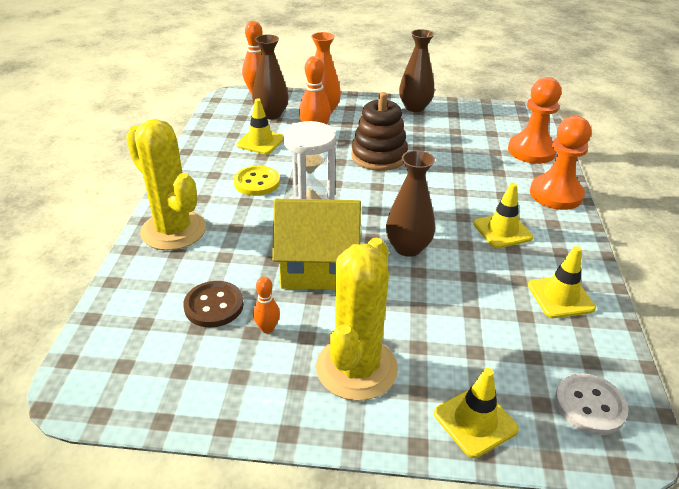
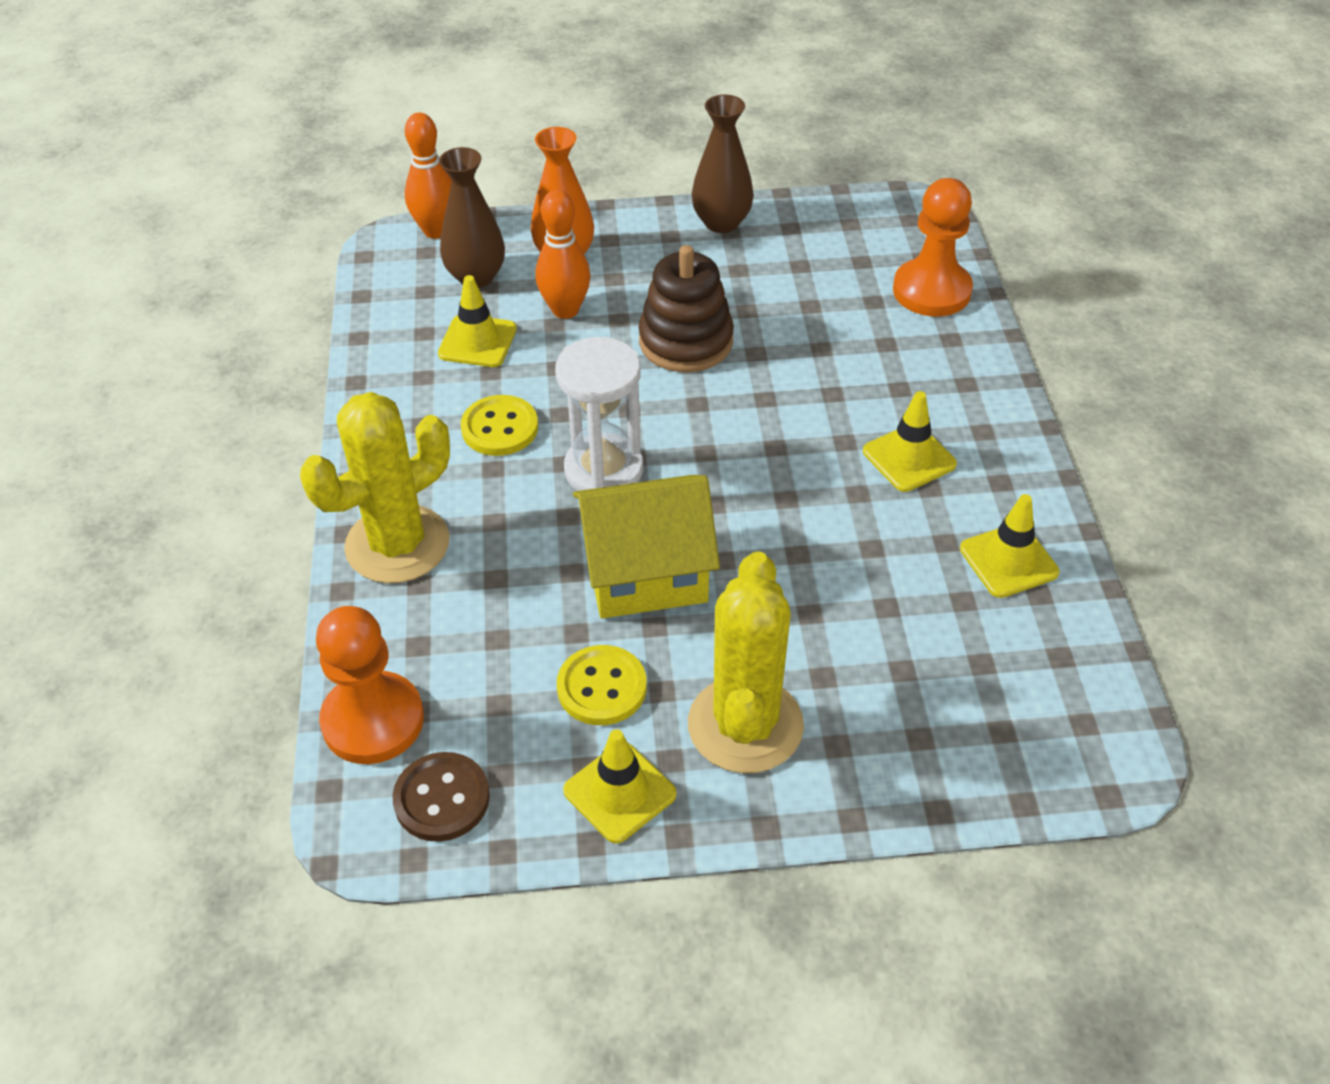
camera: 10 degrees left, 10 degrees up
yellow cactus [126,119,206,250] -> yellow cactus turned 75 degrees counterclockwise [300,392,450,583]
brown button [183,281,244,327] -> brown button moved to [392,752,490,842]
orange bowling pin [253,277,280,334] -> yellow button [557,645,647,725]
brown vase [386,150,435,257] -> none
yellow traffic cone [434,368,519,458] -> yellow traffic cone moved to [563,729,677,843]
orange pawn [530,116,591,210] -> orange pawn moved to [316,606,424,764]
white button [555,373,629,435] -> none

